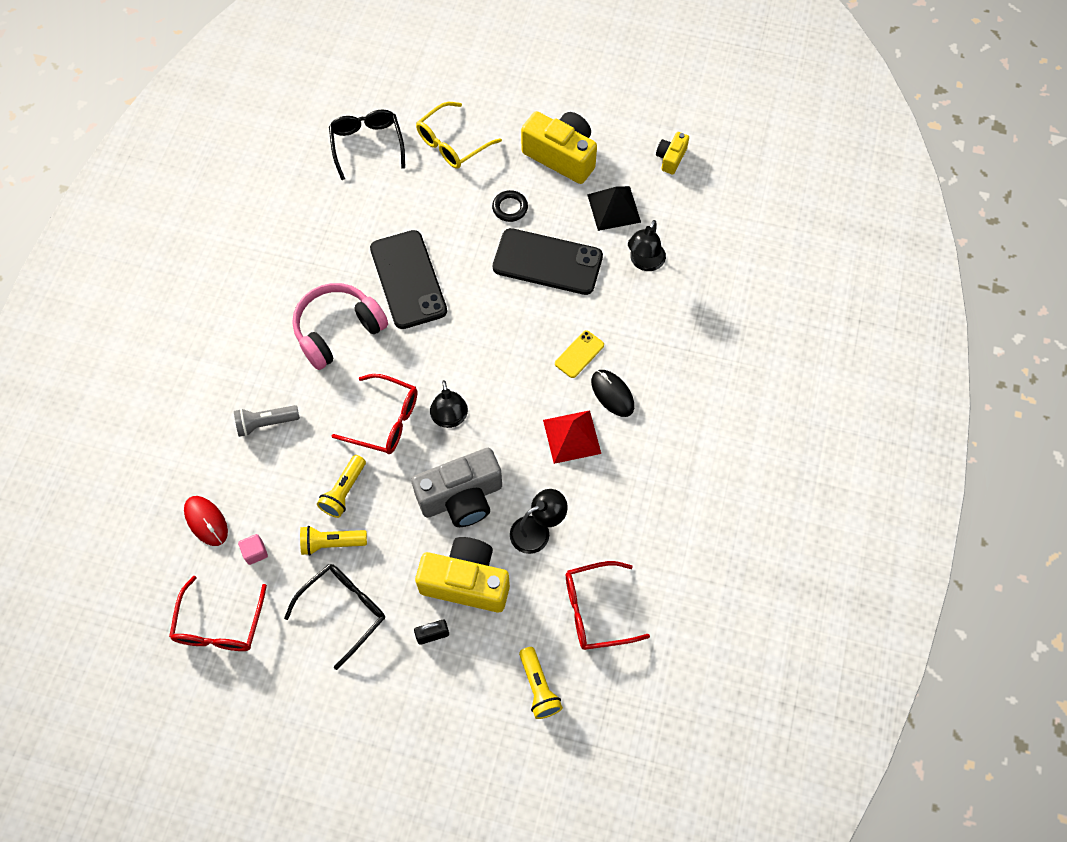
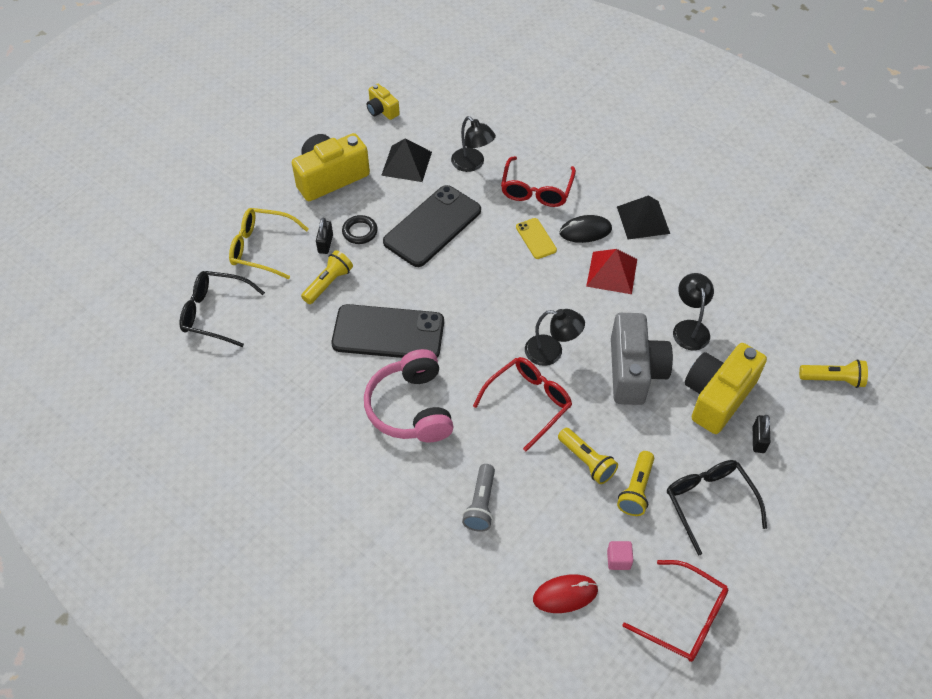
camera: 65 degrees left, 10 degrees down
yellow glasses [416,102,502,169] -> yellow glasses turned 120 degrees clockwise [229,208,309,279]
red glasses [566,561,650,650] -> red glasses moved to [501,156,576,207]
none -> yellow flashlight [301,250,353,304]
none -> black padlock [316,218,333,254]
none -> black pyramid [617,195,670,239]

